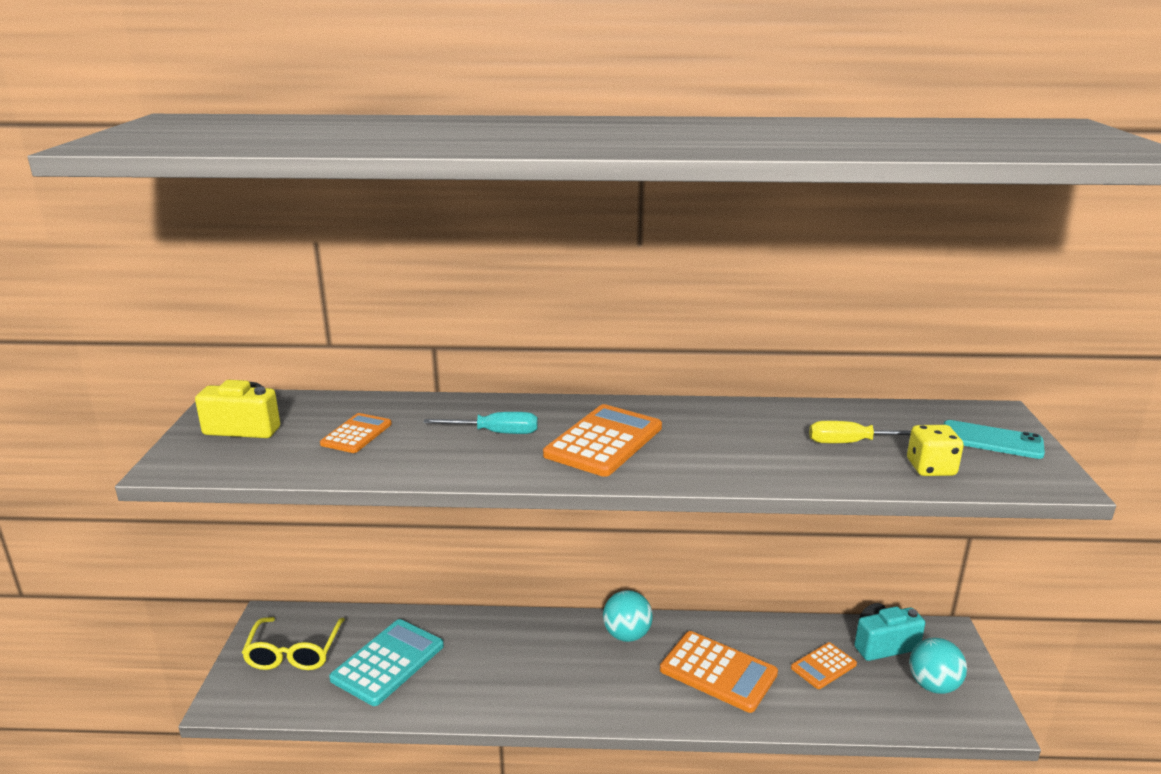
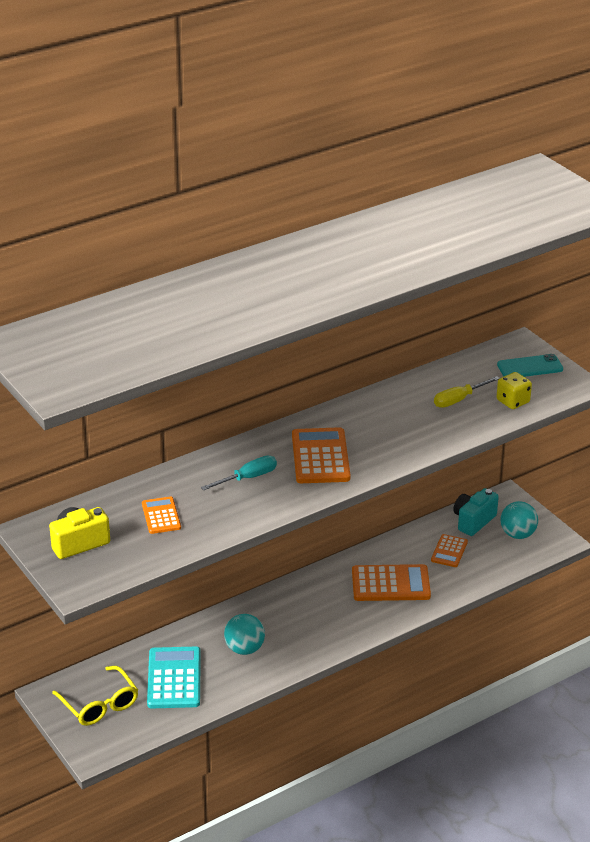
camera: 35 degrees left, 10 degrees up
turquoise ball [603,590,653,642] -> turquoise ball moved to [224,614,265,655]

